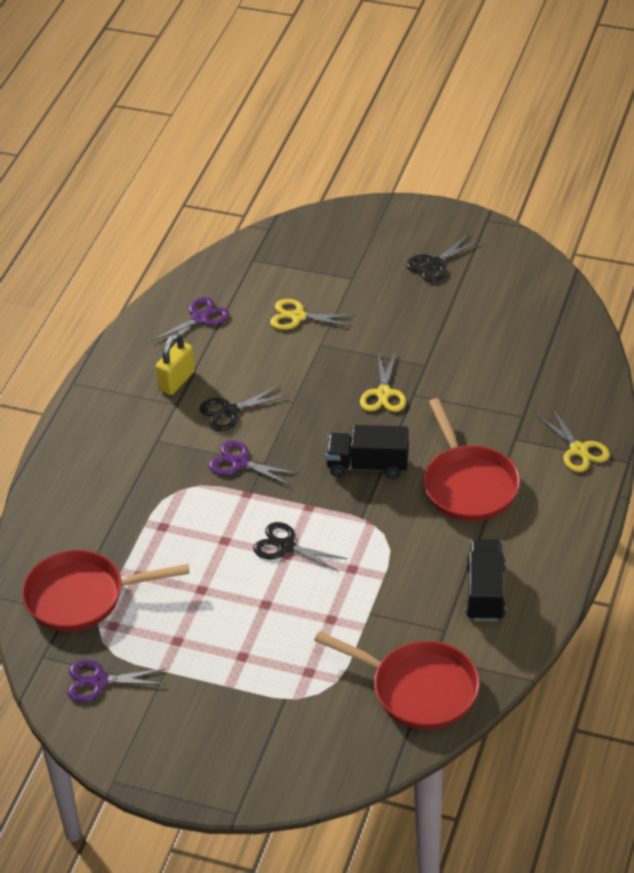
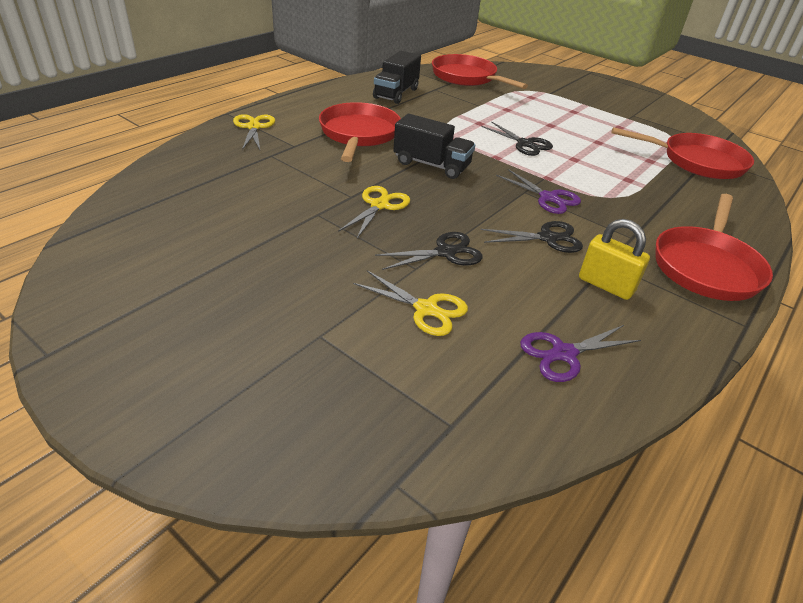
camera: 165 degrees left, 5 degrees down
purple scissors [68,660,166,702] -> none
yellow padlock [156,334,195,395] -> yellow padlock turned 75 degrees clockwise [579,219,650,300]
black scissors [406,234,481,282] -> black scissors moved to [375,232,483,270]
none -> red pan [655,194,773,301]

